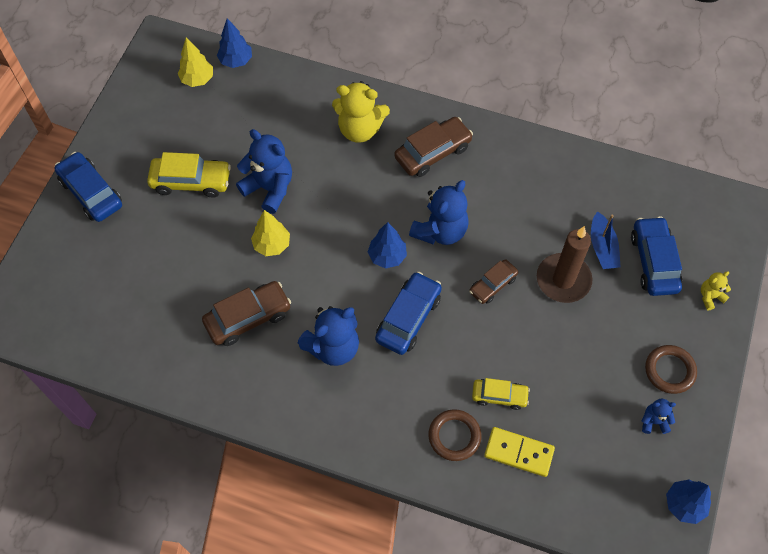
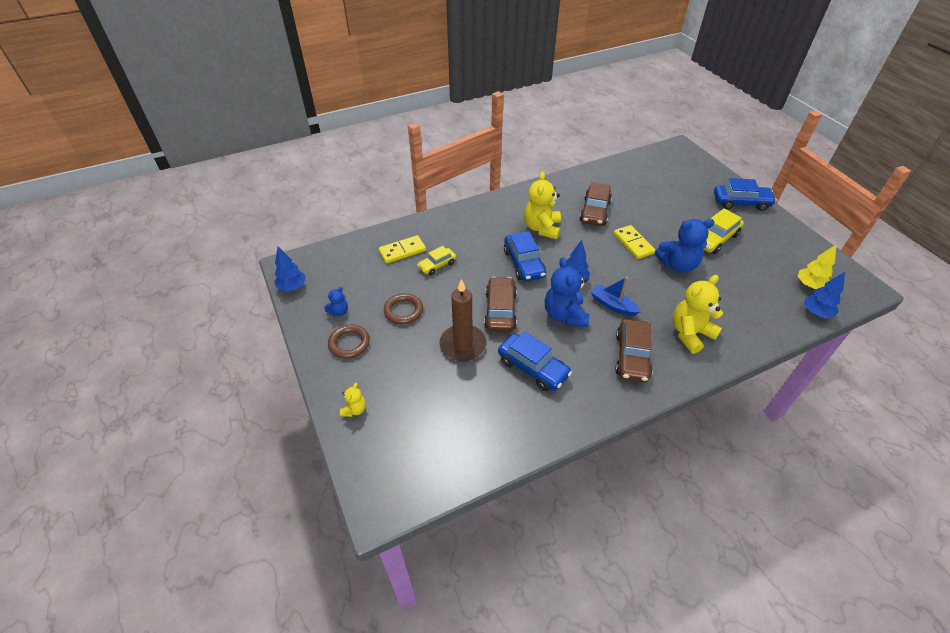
camera: 135 degrees right, 15 degrees down
yellow tree [251,210,290,256] -> yellow domino [614,225,656,259]
blue teddy bear [298,306,359,366] -> yellow teddy bear [524,172,561,239]
brown ring [428,409,481,461] -> brown ring moved to [384,293,423,324]
brown car [469,259,518,304] -> brown car [484,277,517,332], size x1.60
blue boat [591,211,621,269] -> blue boat moved to [590,277,641,316]
blue car [631,216,682,296] -> blue car moved to [498,332,572,391]

